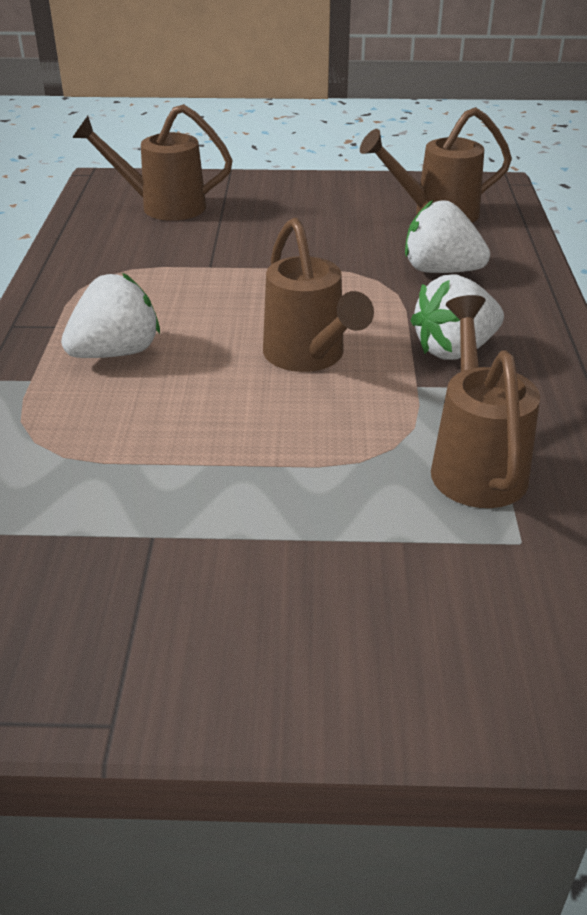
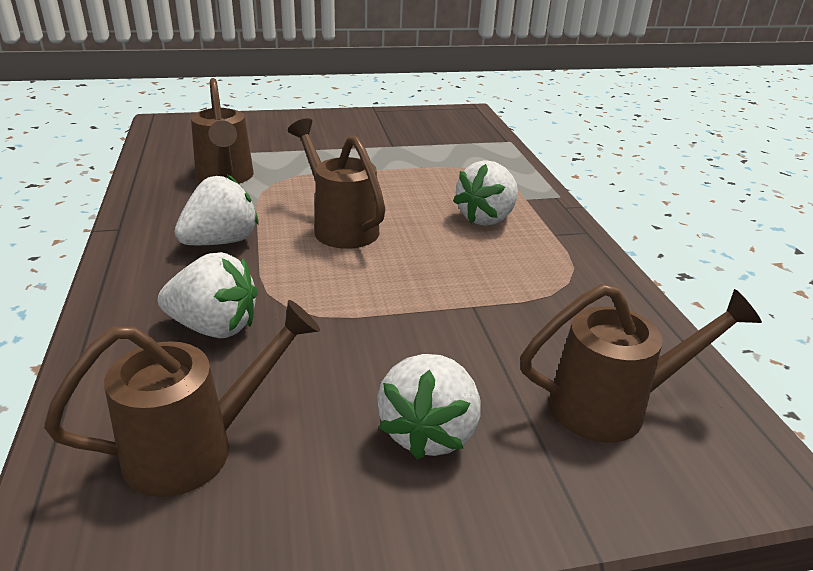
camera: 165 degrees right, 5 degrees down
none -> white strawberry [377,354,481,460]

